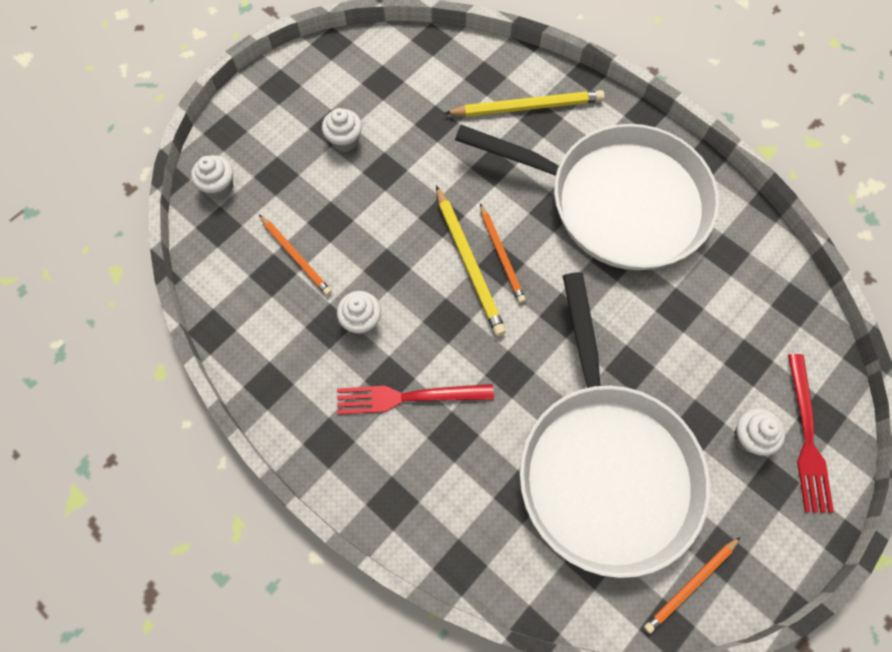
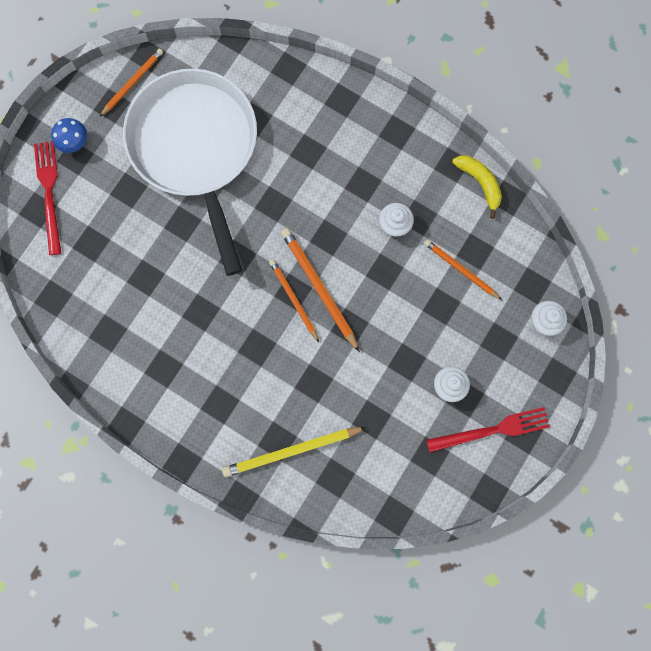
camera: 170 degrees right, 10 degrees up
red fork [337,384,494,415] -> red fork moved to [426,407,550,452]
yellow pencil [436,185,506,336] -> orange pencil [281,228,360,352]
white pan [455,124,719,270] -> none
white cupcake [734,409,785,456] -> none
none -> blue mushroom [51,118,87,153]
none -> yellow banana [452,156,502,219]

